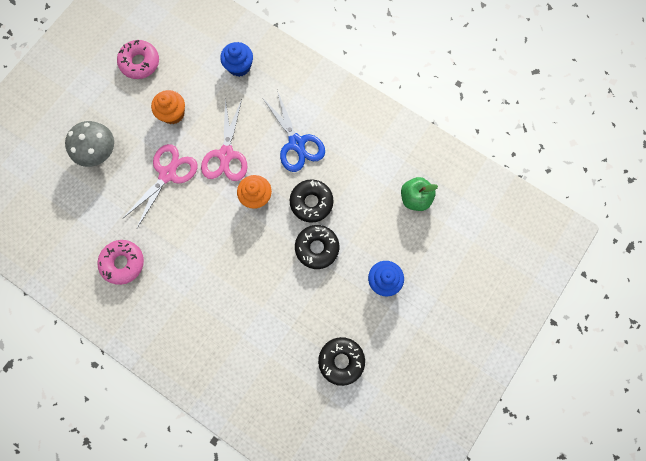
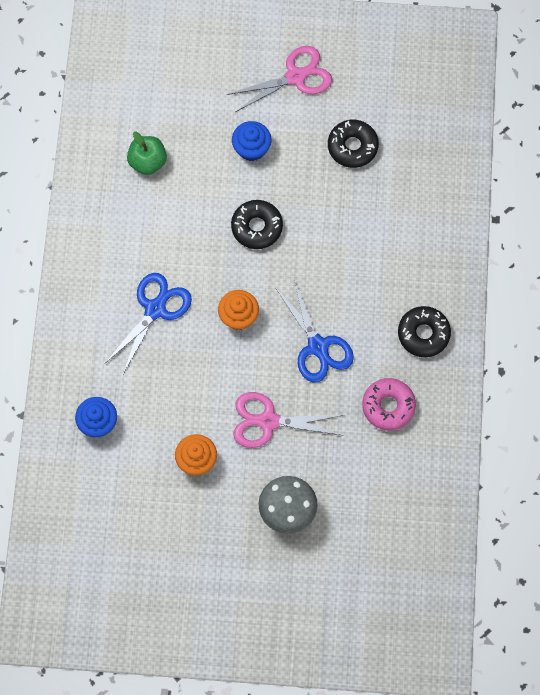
camera: 120 degrees left, 5 degrees down
pink donut [117,40,159,79] -> none
pink scissors [201,98,247,181] -> pink scissors moved to [227,46,332,112]
black donut [290,179,333,223] -> black donut moved to [398,306,451,357]
none -> blue scissors [275,279,354,382]

